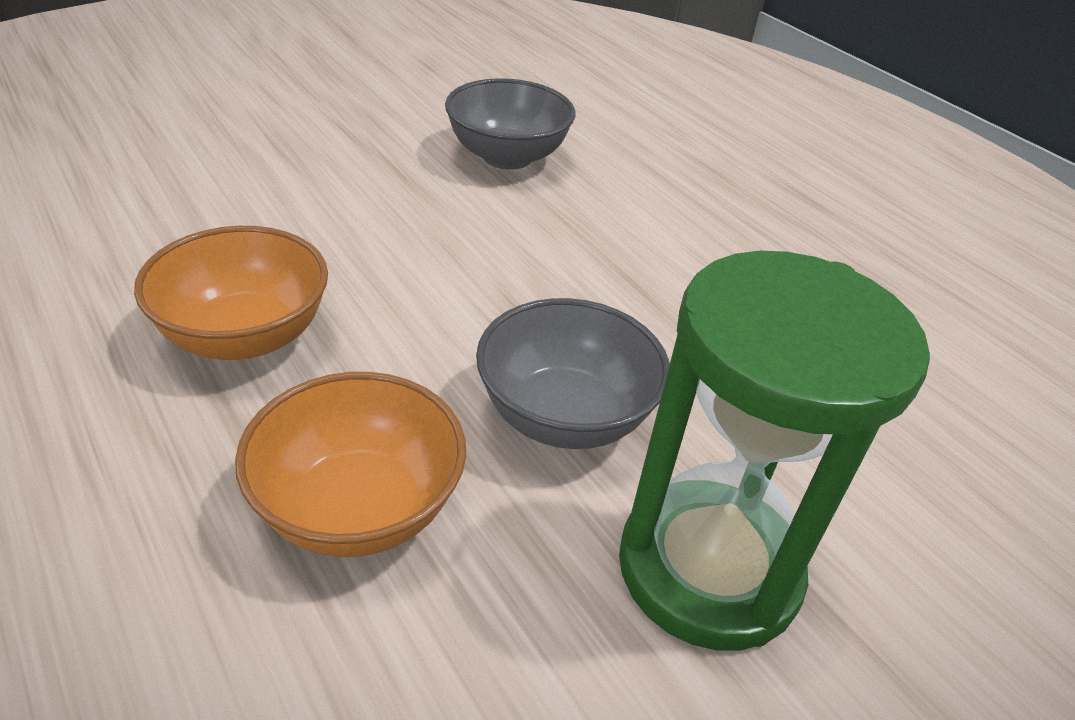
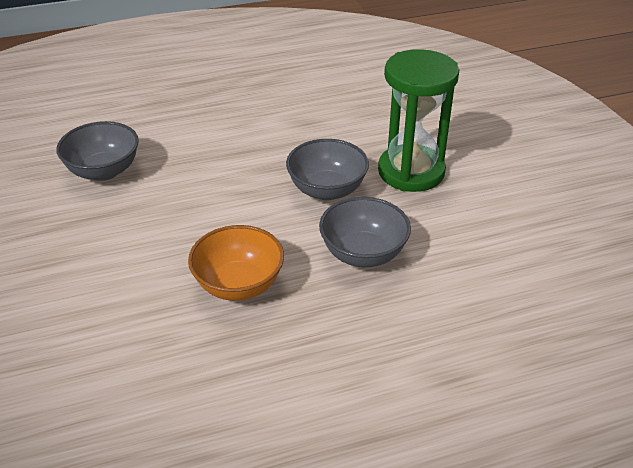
camera: 70 degrees left, 0 degrees up
orange bowl [235,372,466,557] -> grey bowl [319,197,411,267]

